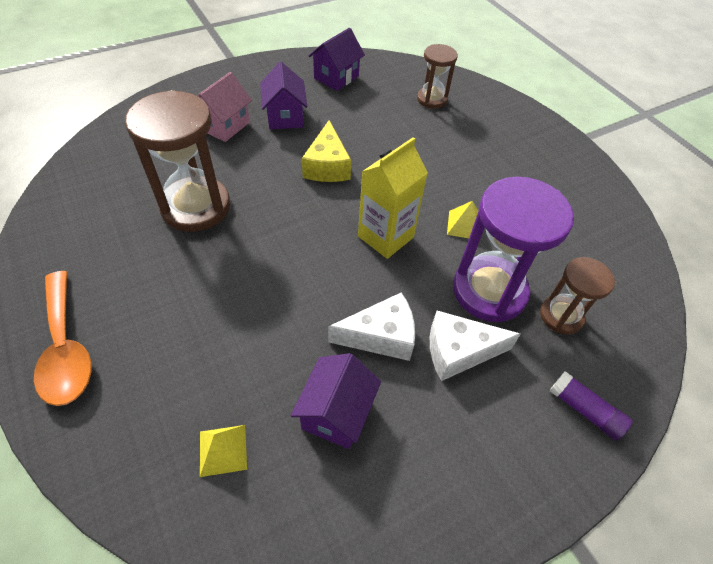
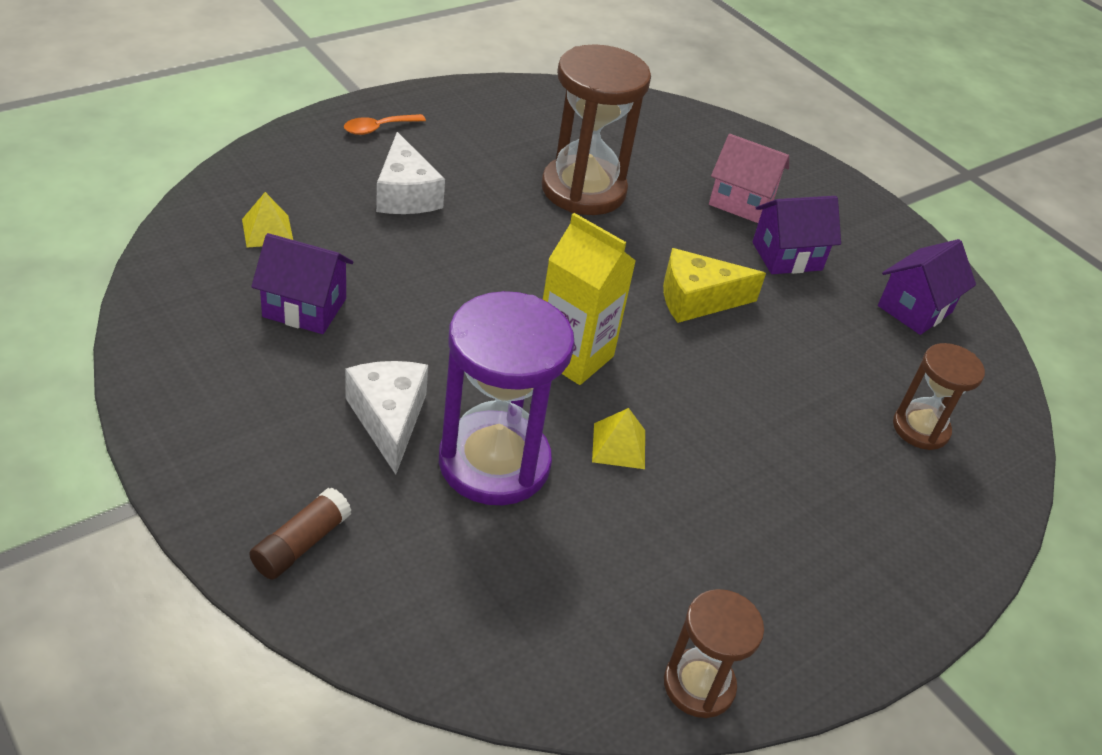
camera: 80 degrees right, 10 degrees down
orange spoon [34,271,91,406] -> orange spoon [344,114,426,135], size x0.52
purple house [308,28,365,91] -> purple house turned 75 degrees counterclockwise [878,239,976,335]
white cheese [328,292,415,361] -> white cheese moved to [376,132,445,214]
brown hourglass [540,257,615,335] -> brown hourglass moved to [664,589,764,718]
purple glue stick [550,371,633,441] -> brown glue stick [249,488,351,580]

